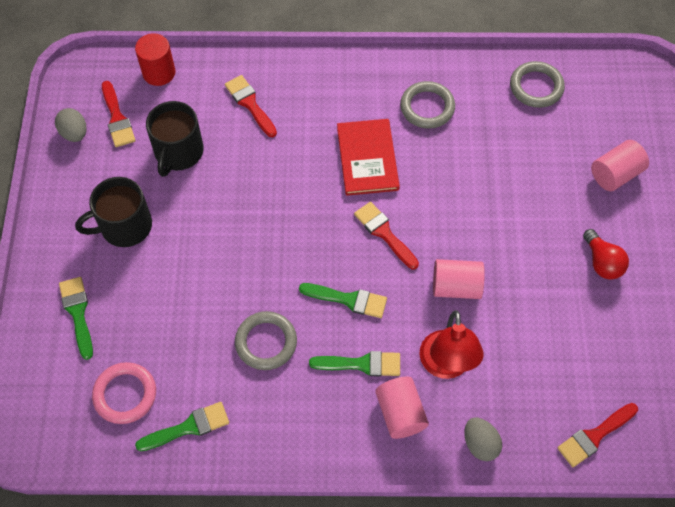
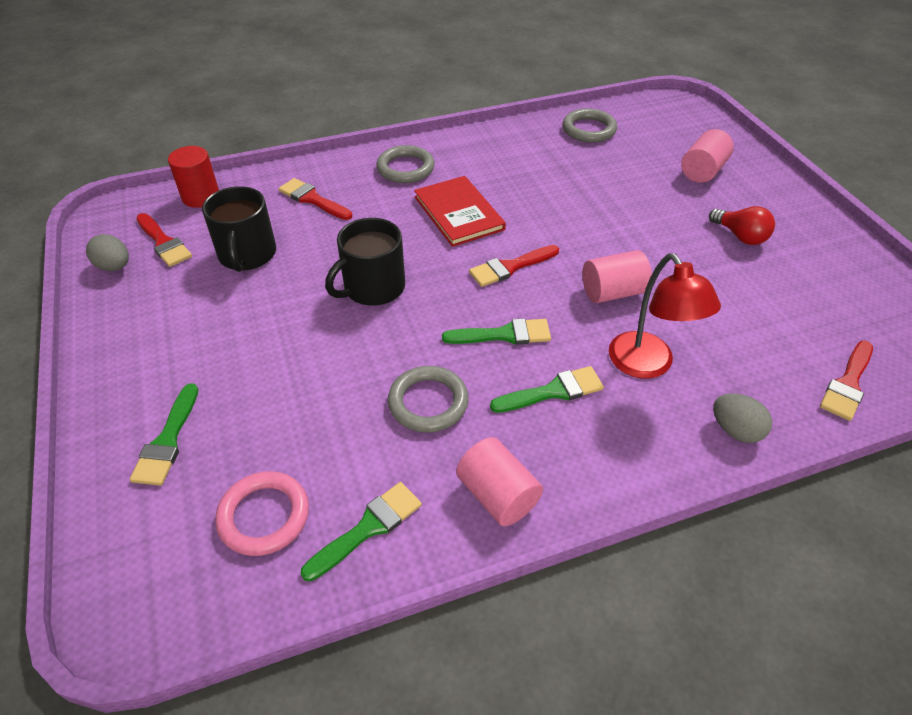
camera: 20 degrees left, 15 degrees down
green brush [59,277,93,360] -> green brush turned 135 degrees counterclockwise [130,383,198,486]
black mug [75,177,152,247] -> black mug moved to [325,218,405,306]
red brush [354,202,419,269] -> red brush turned 60 degrees counterclockwise [469,245,559,287]
pink cylinder [375,377,429,439] -> pink cylinder moved to [456,437,543,526]
grey ring [400,81,455,129] -> grey ring moved to [376,145,435,183]

